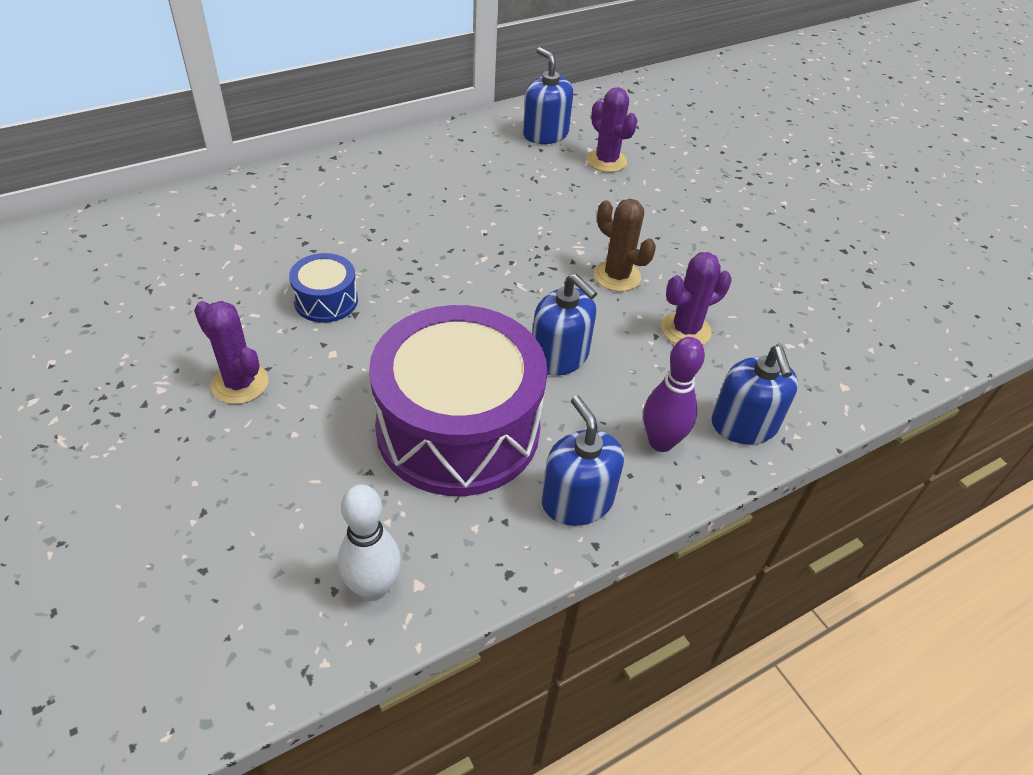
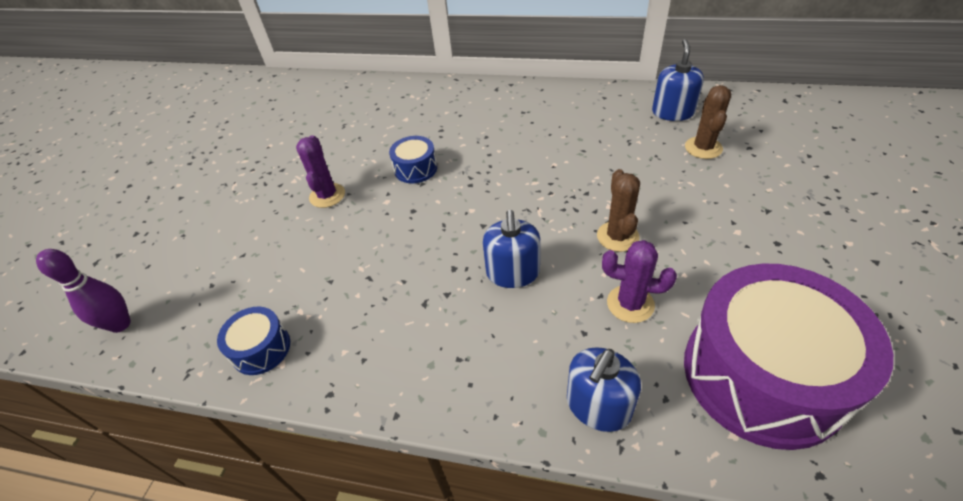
camera: 50 degrees right, 0 degrees up
white bowling pin [338,484,401,601] -> blue drum [217,307,290,375]
purple drum [369,305,547,496] -> purple drum moved to [684,263,893,450]
blue soap dispenser [542,396,624,526] -> none
purple cactus [587,87,638,172] -> brown cactus [685,85,731,159]
purple bowling pin [643,337,705,452] -> purple bowling pin moved to [36,249,131,333]

